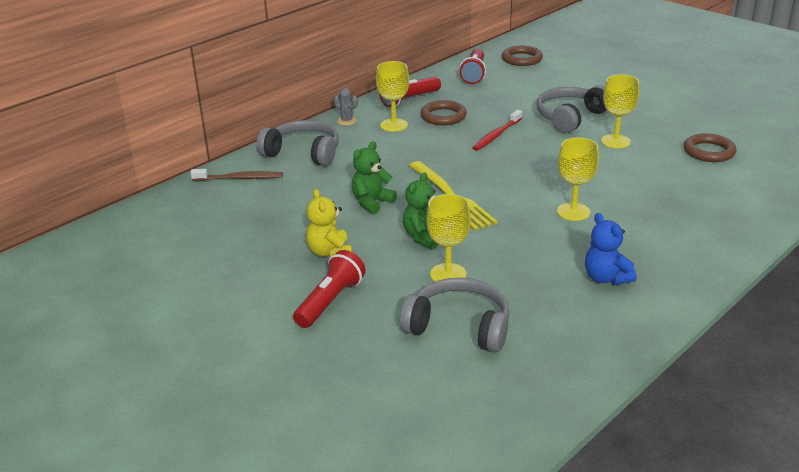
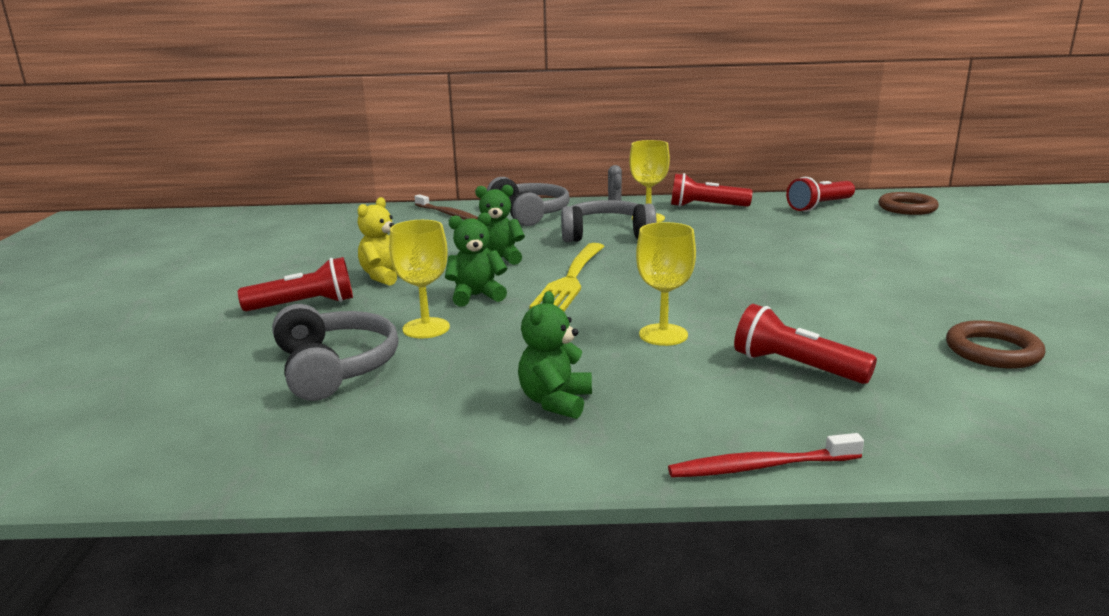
camera: 45 degrees right, 10 degrees down
brown ring [420,100,467,125] -> none
red toothbrush [473,110,522,151] -> red toothbrush moved to [668,433,864,478]
grey headphones [537,85,607,133] -> grey headphones moved to [561,200,657,242]
blue teddy bear [585,213,637,285] -> green teddy bear [518,291,592,419]
yellow goblet [601,75,640,148] -> none
none -> red flashlight [734,304,877,384]

